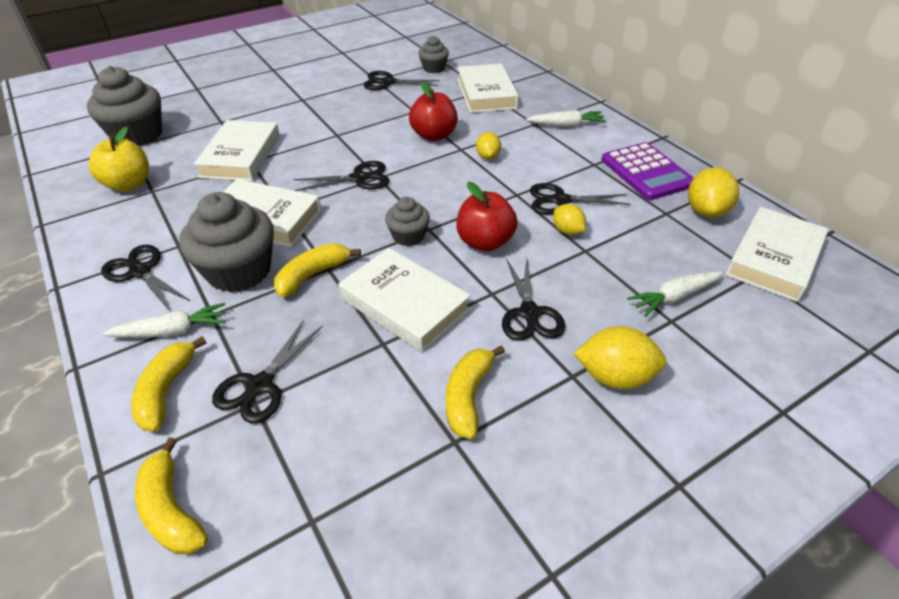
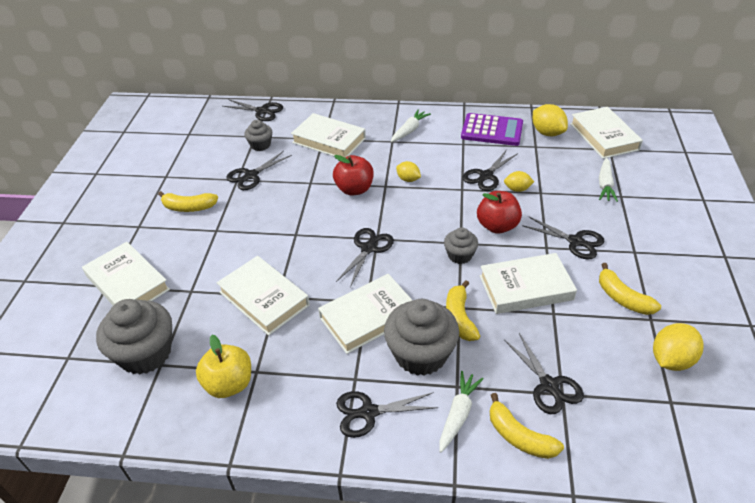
camera: 50 degrees left, 0 degrees up
yellow banana [135,437,208,554] -> yellow banana moved to [158,191,218,212]
yellow lemon [574,326,666,389] -> yellow lemon moved to [653,323,704,371]
none -> white book [82,242,170,305]
none -> black scissors [222,99,283,121]

